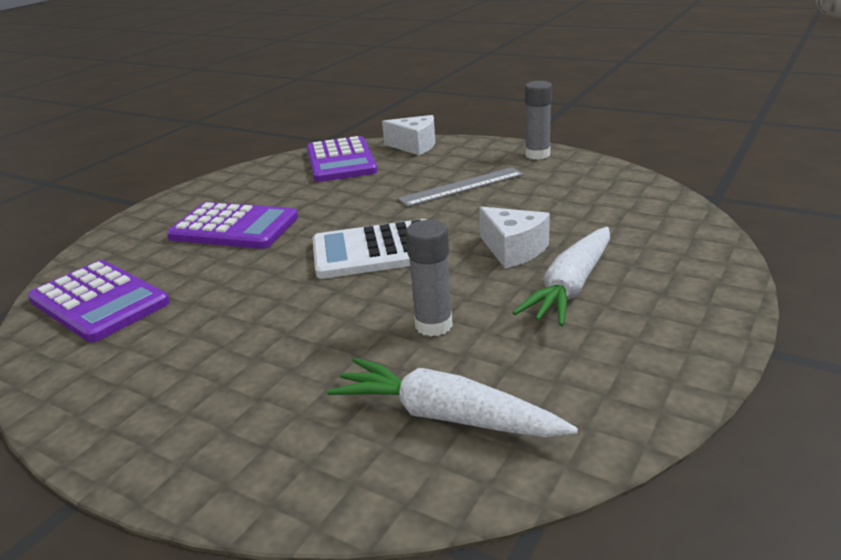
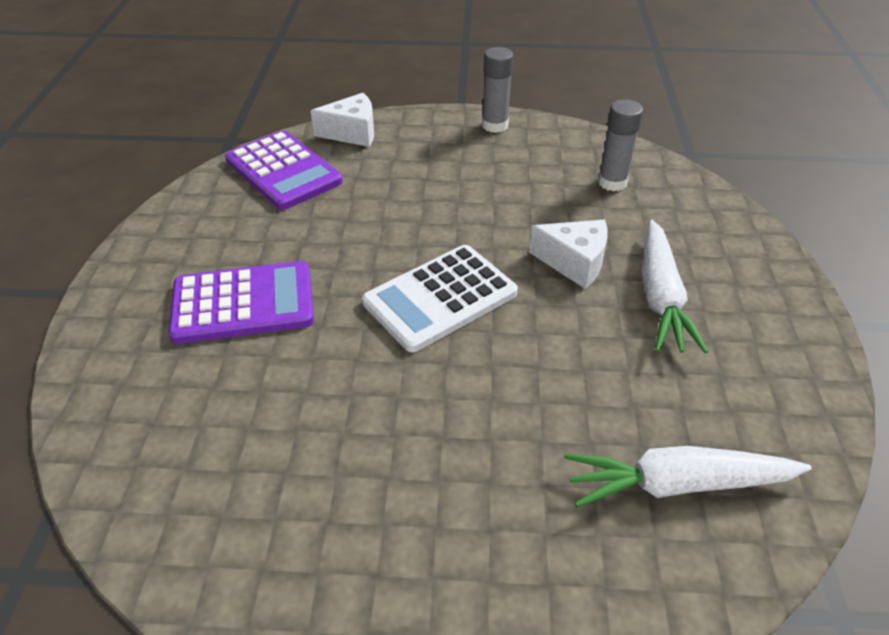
camera: 30 degrees left, 15 degrees up
purple calculator [28,260,170,342] -> none
grey ruler [398,167,524,207] -> none
grey glue stick [406,220,453,336] -> grey glue stick moved to [598,100,643,191]

